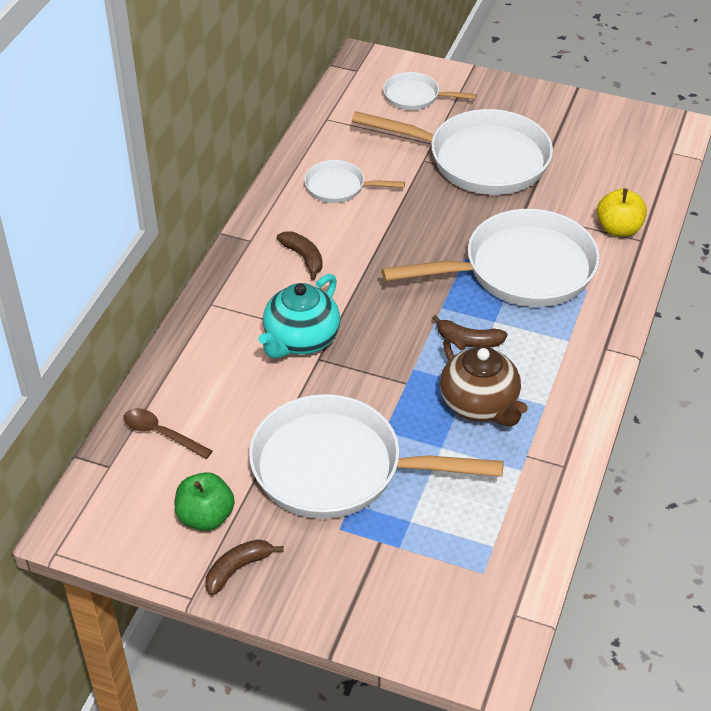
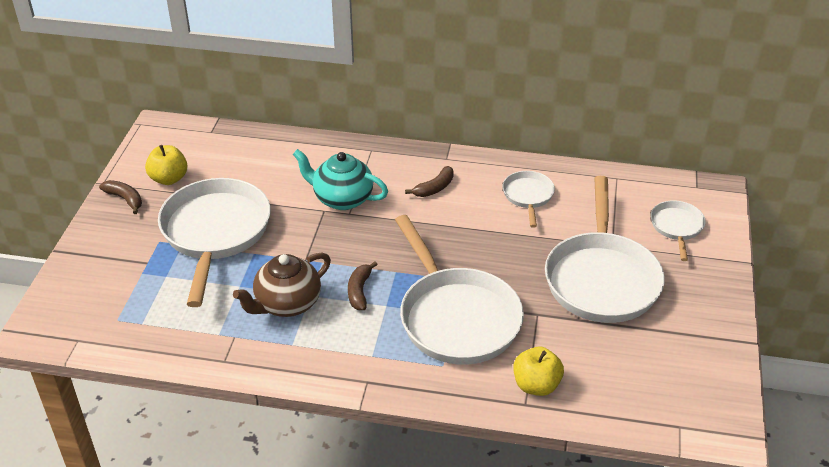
camera: 80 degrees right, 5 degrees down
brown spoon [123,408,213,459] -> none
green apple [175,472,235,531] -> yellow apple [145,145,187,185]

